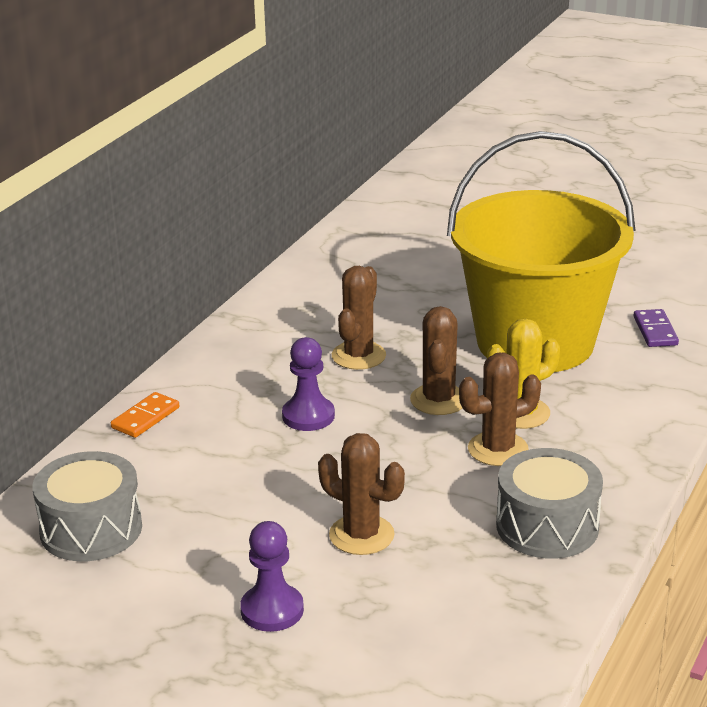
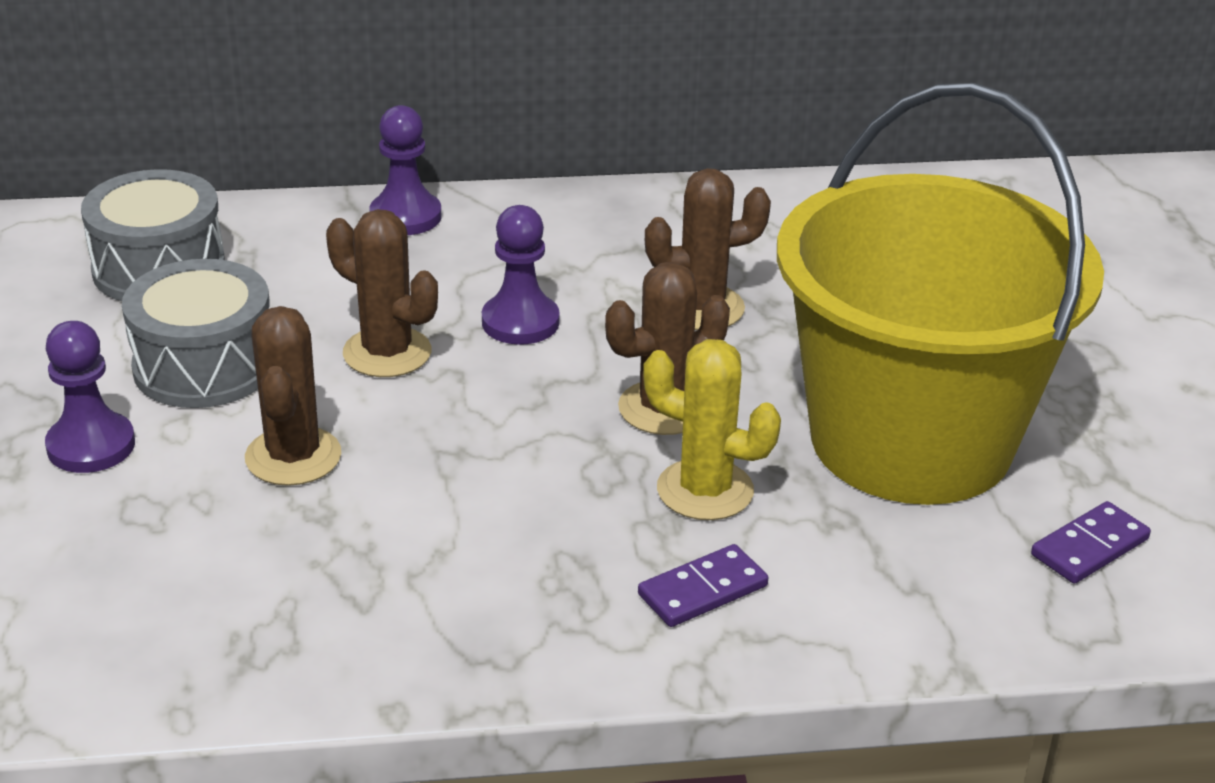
camera: 55 degrees right, 5 degrees up
orange domino [111,392,179,438] -> purple pawn [369,105,442,235]
brown cactus [459,352,541,466] -> brown cactus moved to [326,209,438,377]
grey drum [496,448,603,559] -> grey drum moved to [122,259,269,408]
none -> purple domino [638,544,769,627]

